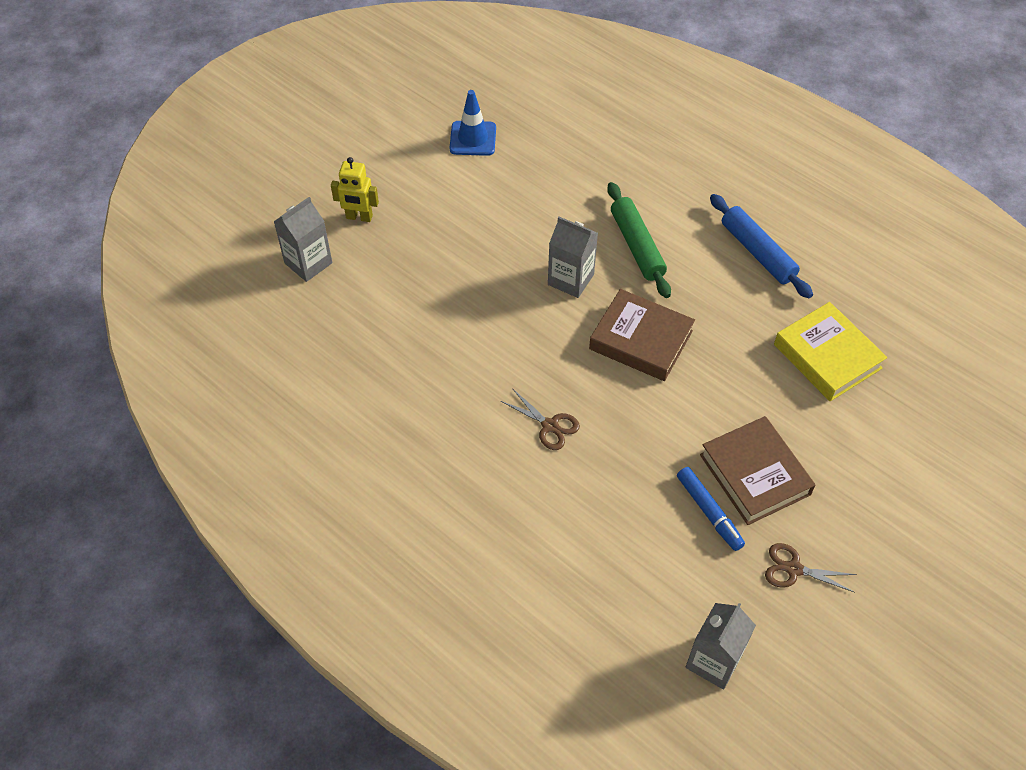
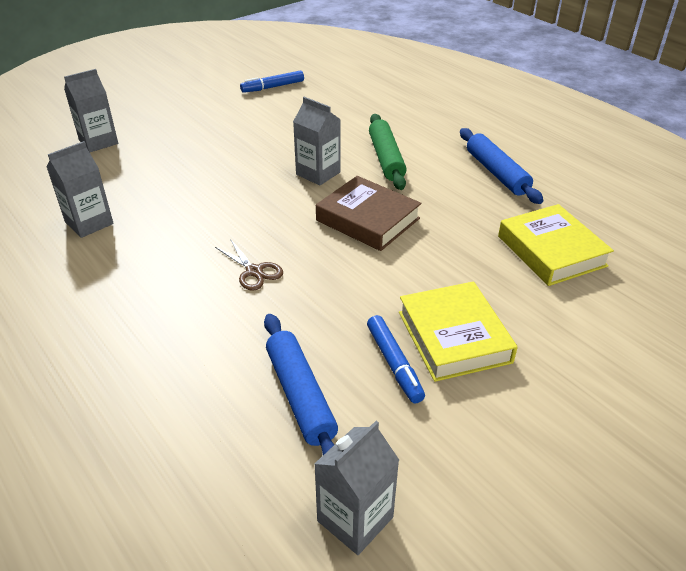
camera: 10 degrees right, 15 degrees down
yellow robot [331,157,379,222] -> none
blue traffic cone [450,90,496,156] -> blue marker [240,70,304,93]
brown book [700,416,815,525] -> yellow book [399,281,518,382]
brown scissors [765,543,857,593] -> none
none -> grey carton [47,141,114,238]
none -> blue rolling pin [264,314,338,455]

